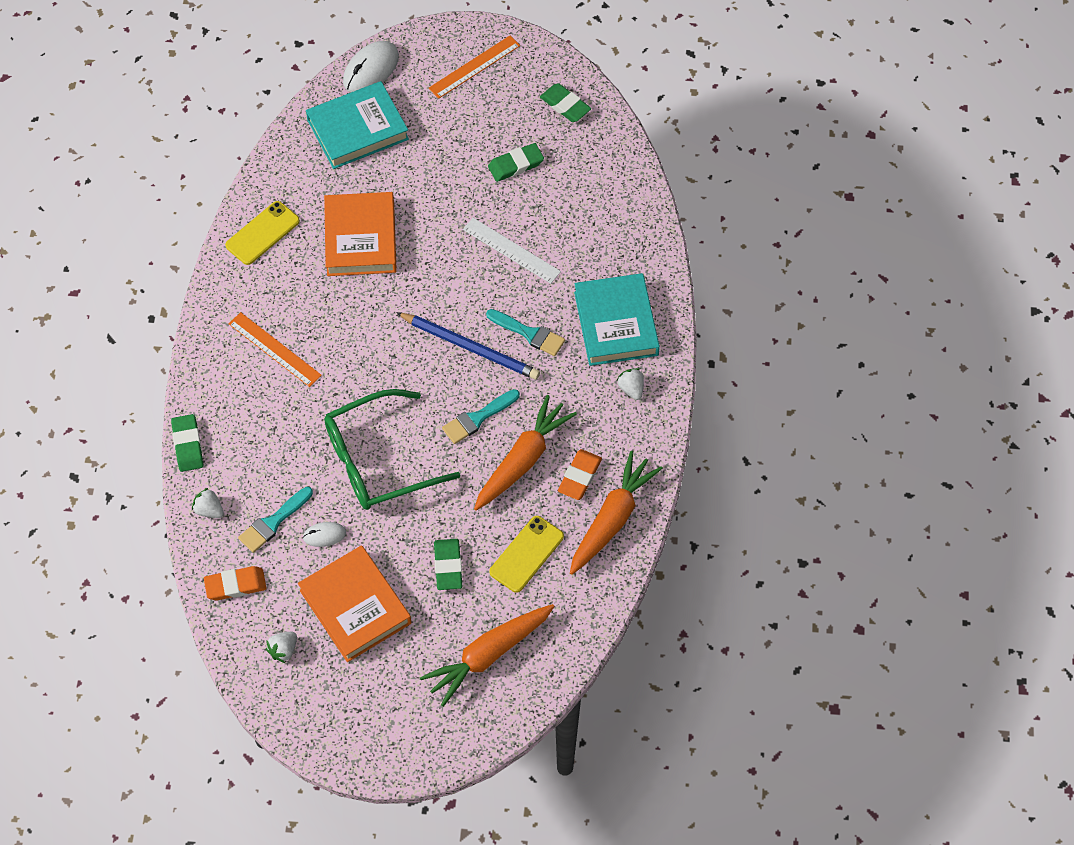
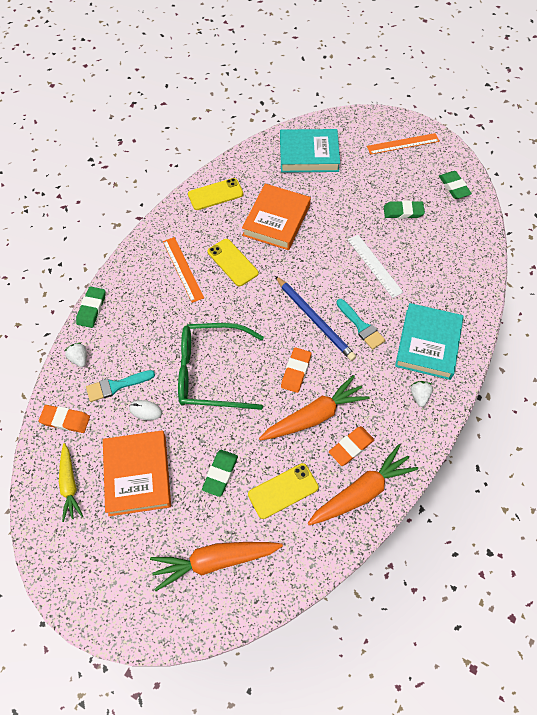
camera: 25 degrees right, 0 degrees up
white strawberry [266,632,297,663] -> yellow carrot [59,443,83,522]
white mouse [343,41,399,92] -> none
turquoise brush [442,389,520,444] -> orange eraser [281,347,311,393]
none -> yellow phone [207,239,259,286]

